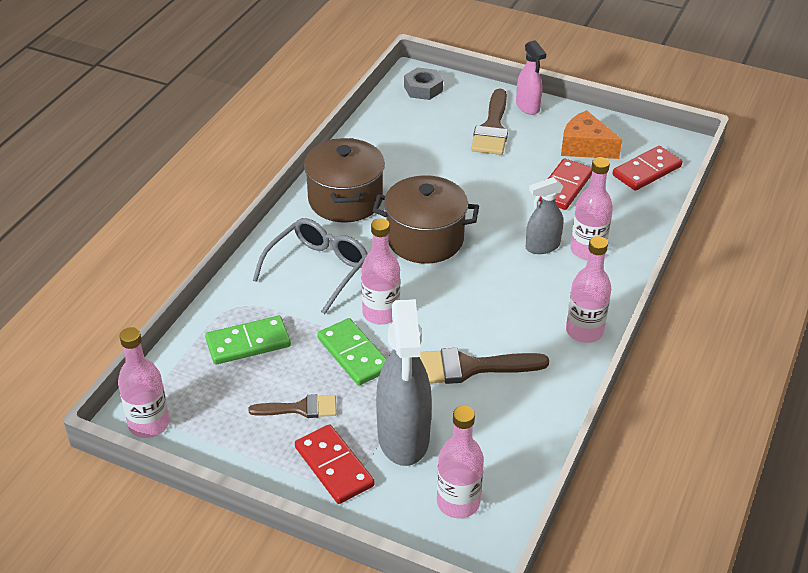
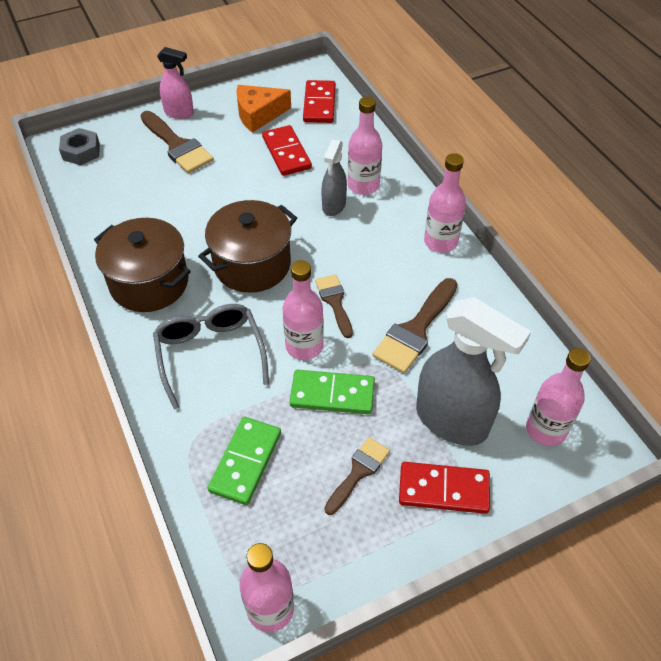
camera: 50 degrees left, 10 degrees up
none -> brown brush [315,274,353,338]

